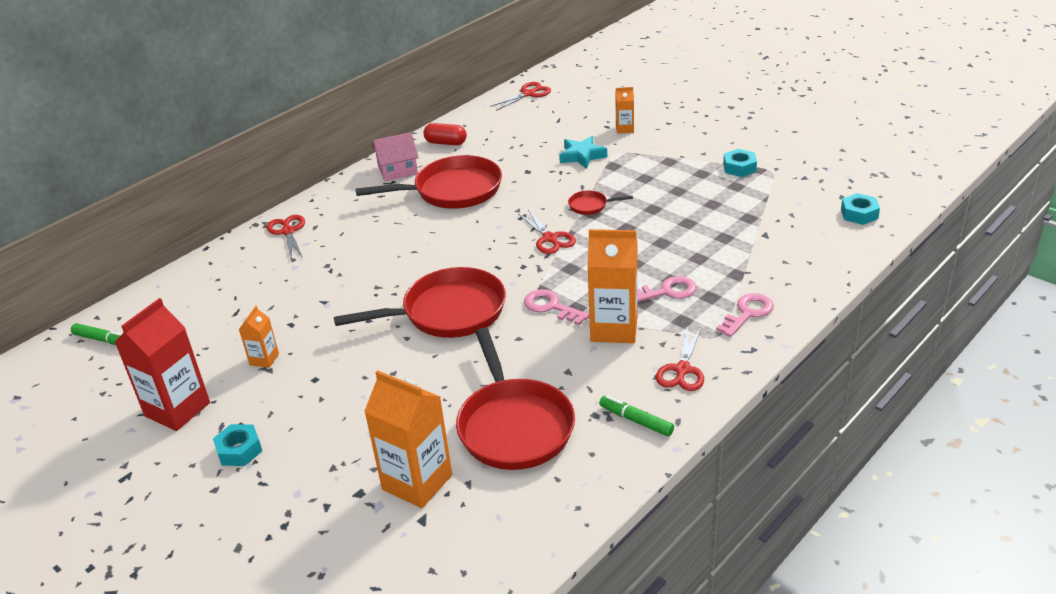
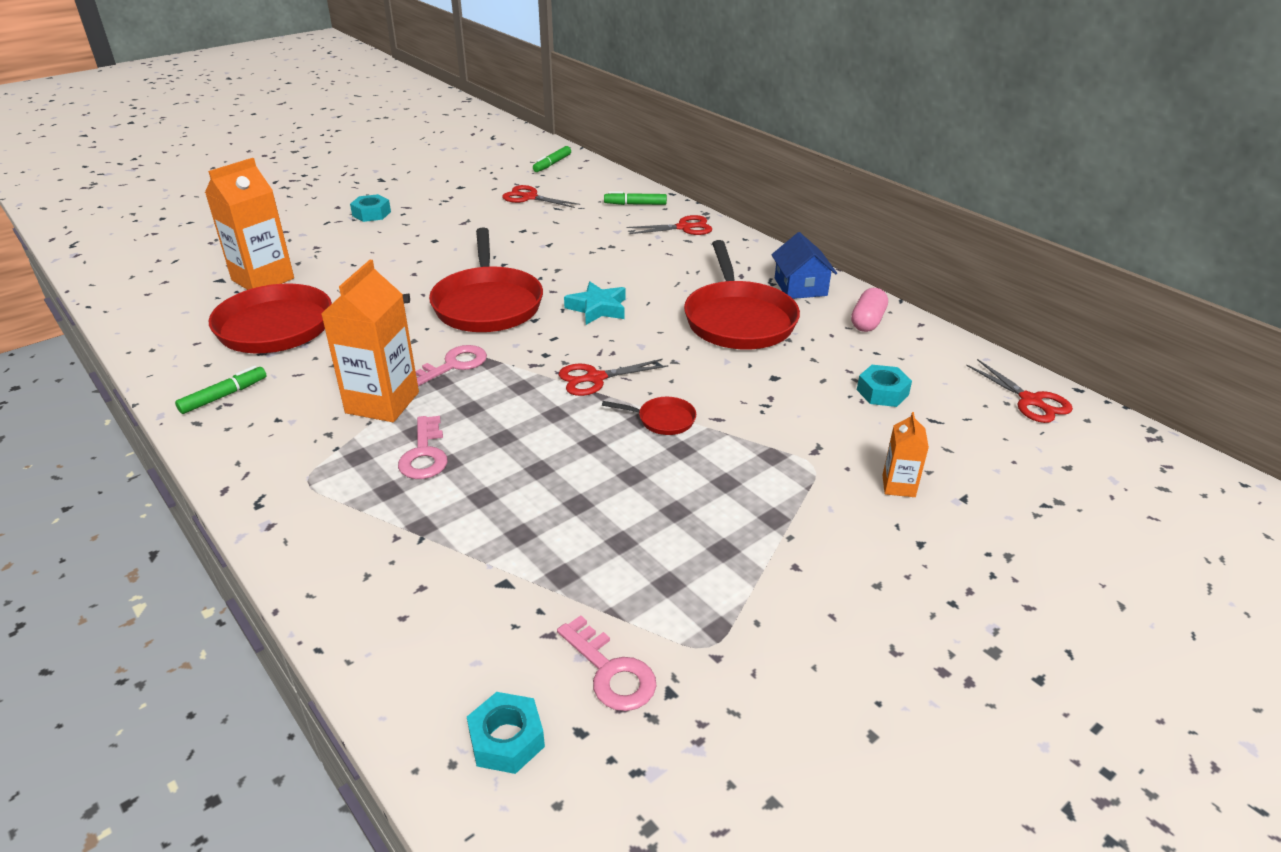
camera: 95 degrees right, 0 degrees up
red carton [115,298,210,431] -> none
orange carton [239,306,279,368] -> none
pink house [372,132,419,181] -> blue house [771,232,837,299]
red capsule [423,123,467,145] -> pink capsule [851,288,888,332]
turquoise star [559,136,607,169] -> turquoise star moved to [564,281,626,325]
red pan [568,190,633,215] -> red pan turned 90 degrees clockwise [602,397,696,435]
red scissors [656,326,704,391] -> red scissors moved to [502,185,580,208]
pink key [716,293,774,337] -> pink key moved to [557,615,656,711]
turquoise nut [723,149,757,177] -> turquoise nut moved to [857,365,912,407]
none -> green marker [604,191,667,205]

